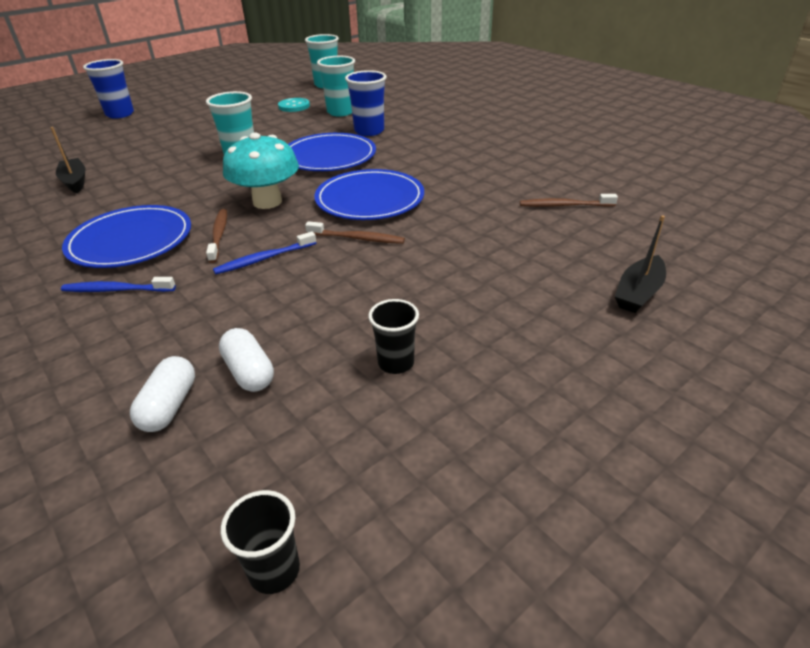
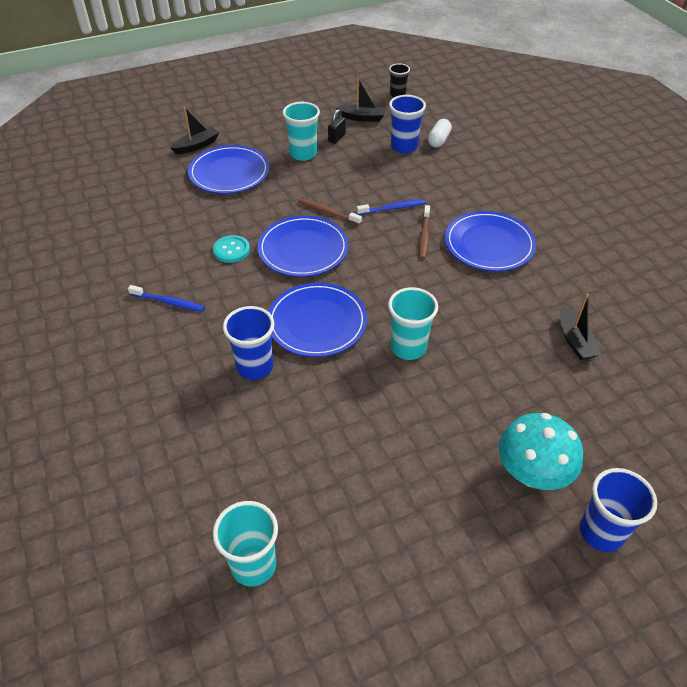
camera: 165 degrees left, 10 degrees up
blue toothbrush [61,277,176,292] -> blue toothbrush moved to [128,285,205,312]
white capsule [219,328,274,392] -> blue cup [389,95,426,153]
turquoise mushroom [223,132,299,209] -> turquoise mushroom moved to [499,413,583,490]
turquoise button [278,98,310,112] -> turquoise button moved to [213,235,250,263]
turquoise cup [317,56,355,116] -> turquoise cup moved to [283,102,320,161]
black cup [368,299,419,374] -> black padlock [328,110,346,144]
brown toothbrush [520,194,618,207] -> none
none -> blue plate [188,145,270,194]
none -> black boat [336,78,386,122]

